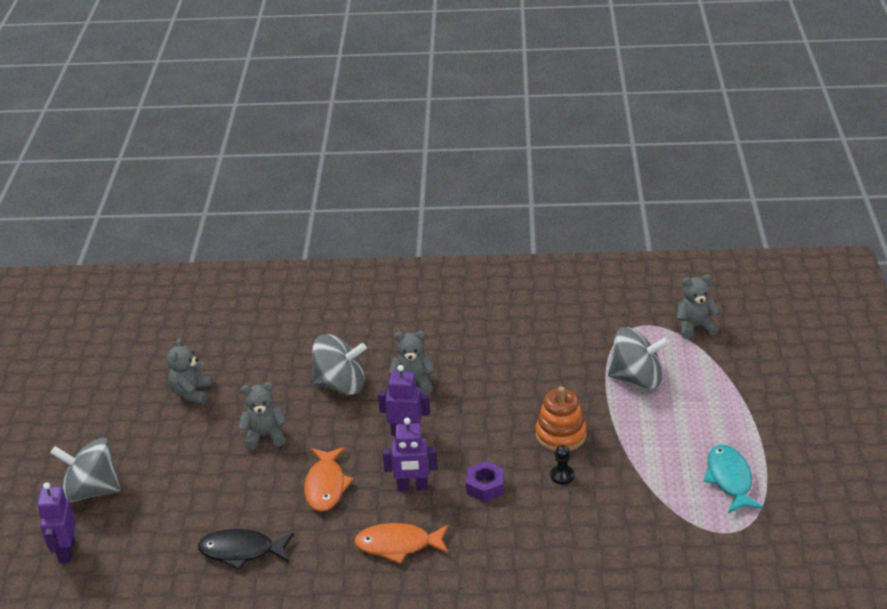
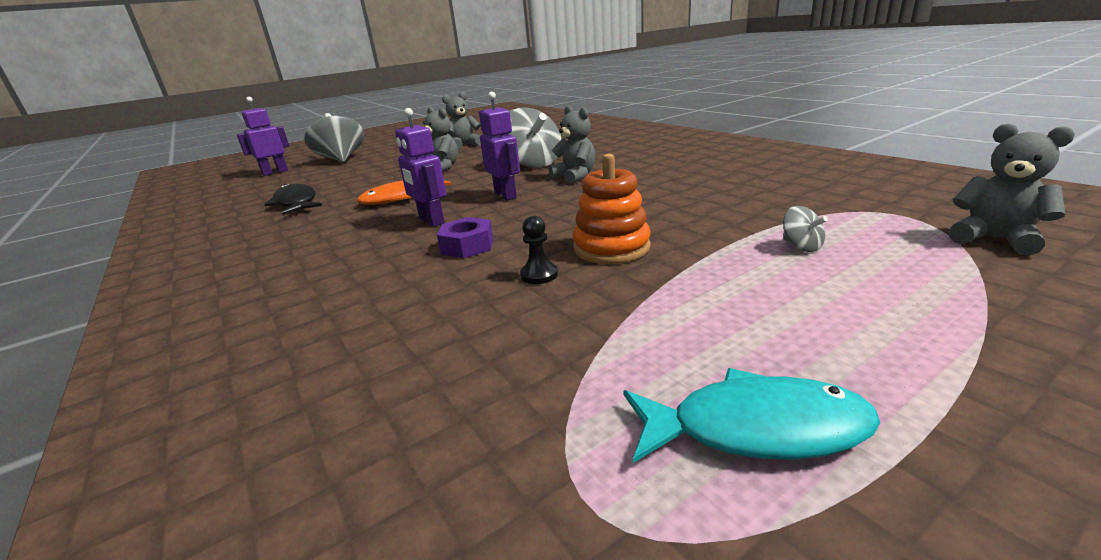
camera: 55 degrees right, 10 degrees down
orange fish [354,523,448,564] -> none
grey spinning top [608,327,670,389] -> grey spinning top [783,206,828,252], size x0.42
turquoise fish [704,445,764,513] -> turquoise fish turned 45 degrees clockwise [624,368,880,463]

